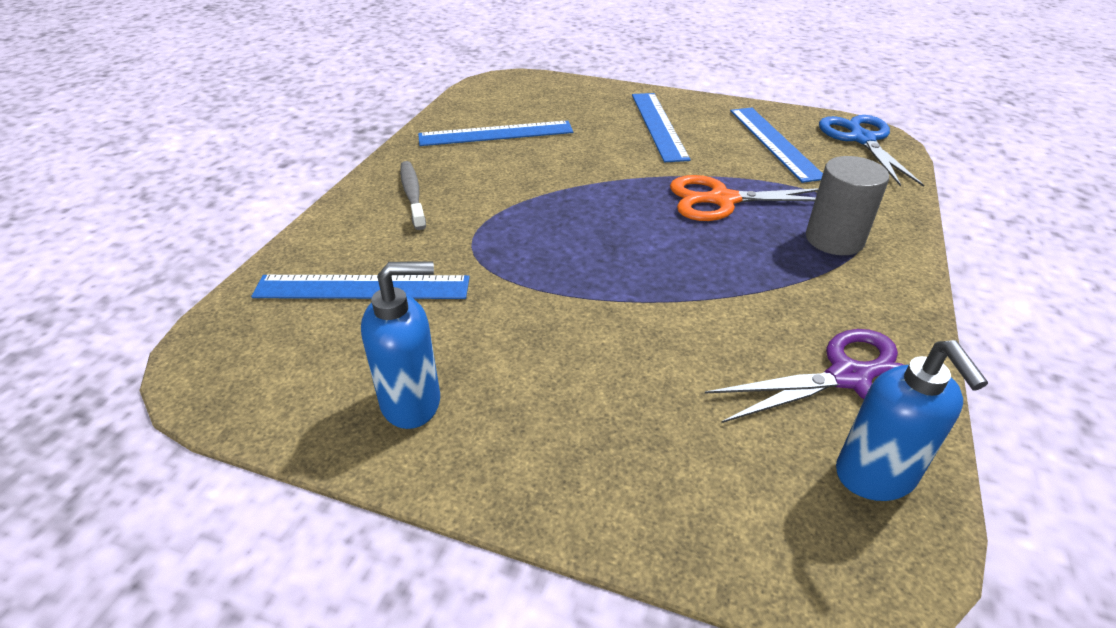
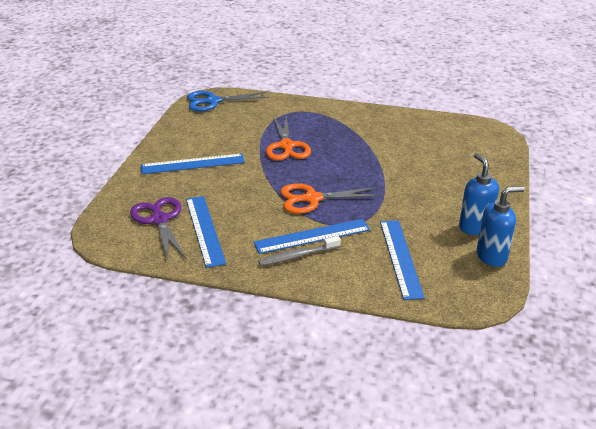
camera: 95 degrees left, 5 degrees down
purple scissors [705,329,904,423] -> purple scissors moved to [130,197,186,260]
blue ruler [730,108,823,183] -> blue ruler moved to [254,219,370,254]
grey cylinder [806,156,890,255] -> none
blue soap dispenser [836,340,988,501] -> blue soap dispenser moved to [477,186,525,267]
none -> orange scissors [280,183,381,214]

